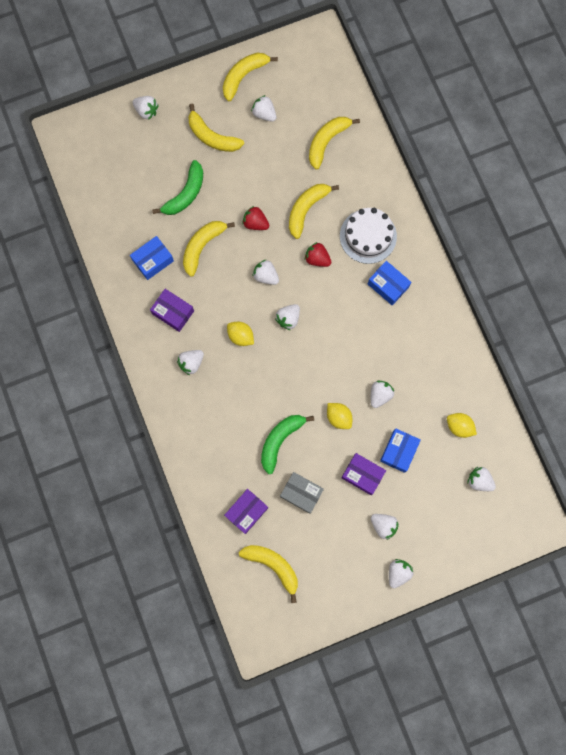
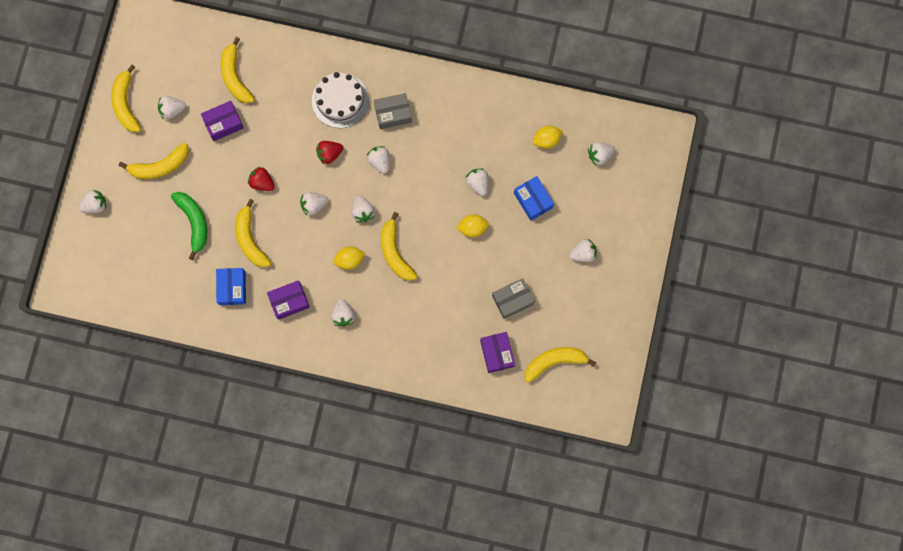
camera: 55 degrees left, 0 degrees up
red strawberry [243,206,269,230] -> red strawberry turned 60 degrees clockwise [248,167,275,191]
green banana [261,415,314,474] -> none
yellow banana [289,184,339,239] -> yellow banana moved to [381,212,417,281]
purple box [341,453,386,495] -> purple box moved to [201,101,244,141]
blue box [368,261,411,305] -> grey box [374,93,412,129]
white strawberry [389,559,413,588] -> white strawberry moved to [367,146,390,173]

